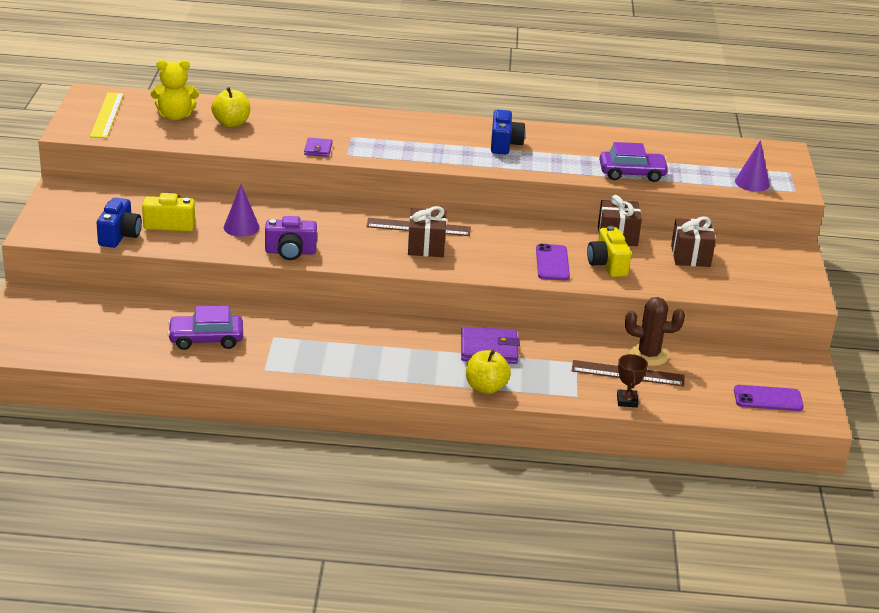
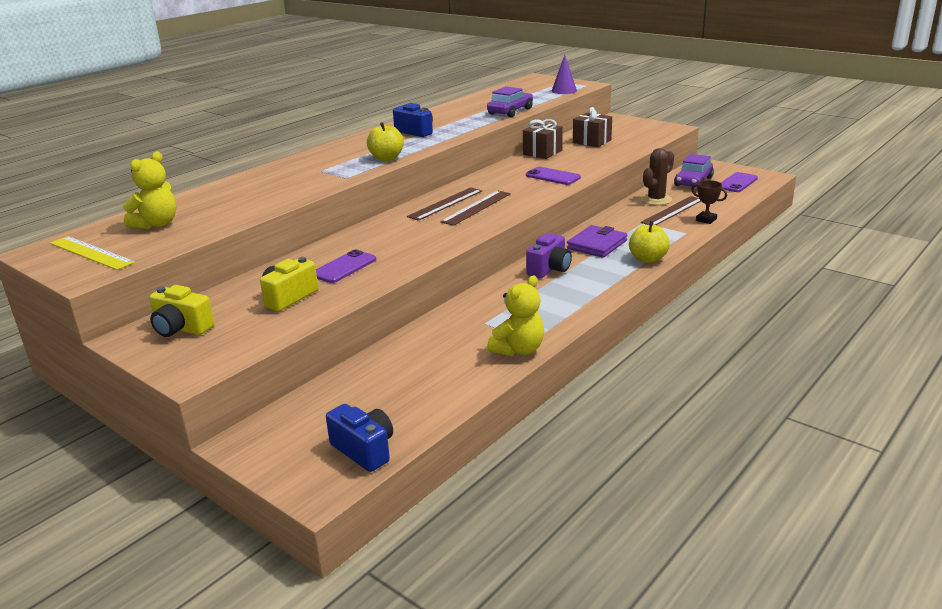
camera: 50 degrees left, 5 degrees down
blue camera [97,198,142,248] -> blue camera moved to [326,404,393,472]
purple car [167,306,243,350] -> purple car moved to [674,154,714,187]
yellow apple [211,87,250,127] -> yellow apple moved to [367,122,404,161]
purple cone [224,184,260,237] -> purple phone [316,250,376,283]
purple camera [265,216,317,260] -> purple camera moved to [526,234,572,278]
purple wallet [304,138,332,157] -> none
brown gift [408,206,447,257] -> brown ruler [440,191,511,226]
yellow camera [587,226,631,277] -> yellow camera moved to [149,285,214,337]
none -> yellow teddy bear [487,275,544,357]

